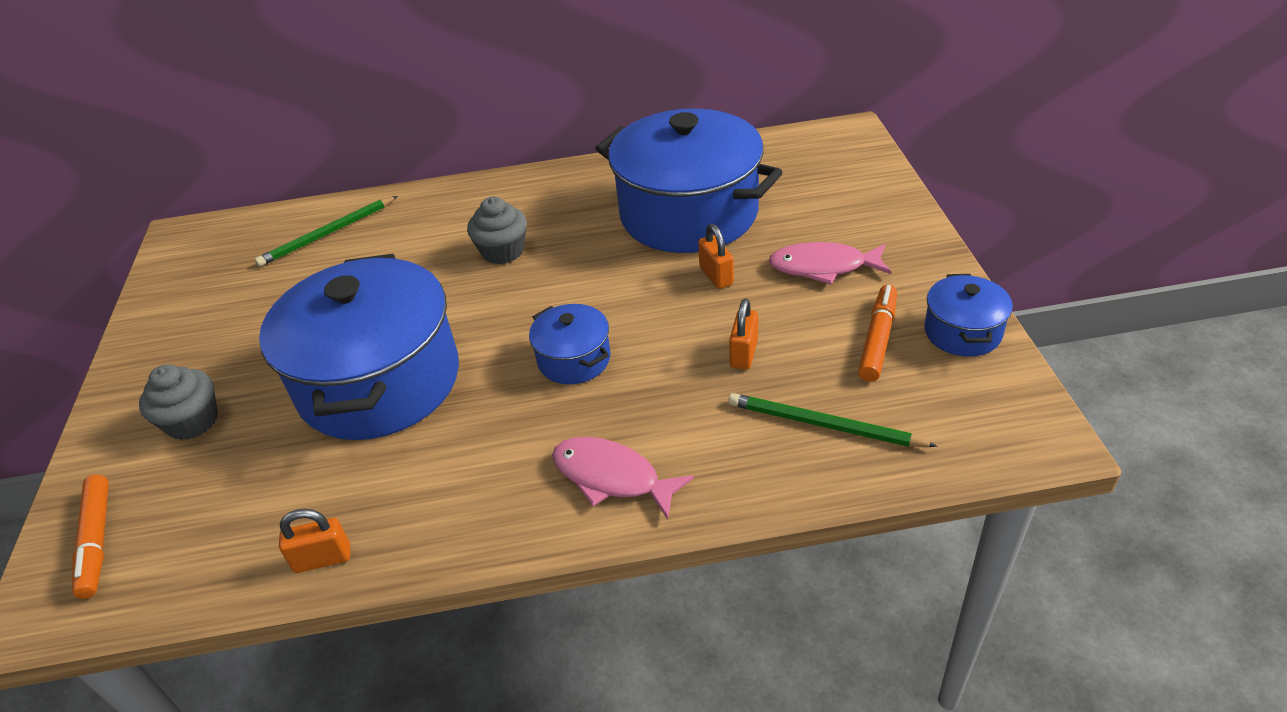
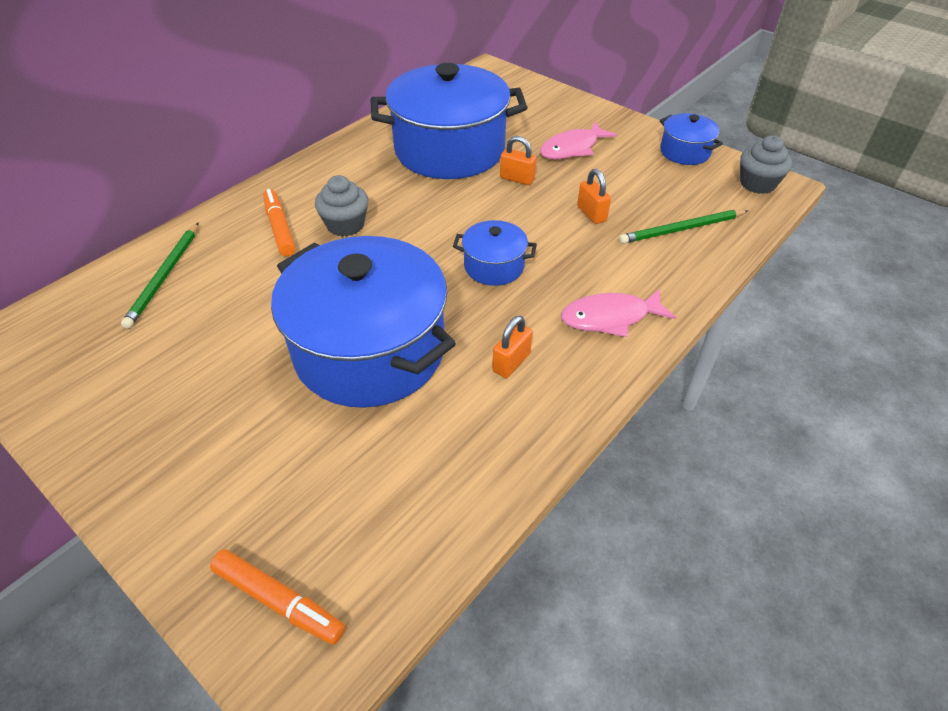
camera: 45 degrees left, 5 degrees up
grey cupcake [139,364,218,440] -> grey cupcake moved to [740,135,793,194]
orange padlock [279,509,350,573] -> orange padlock moved to [492,316,533,378]
orange marker [858,285,897,382] -> orange marker moved to [263,189,295,256]

